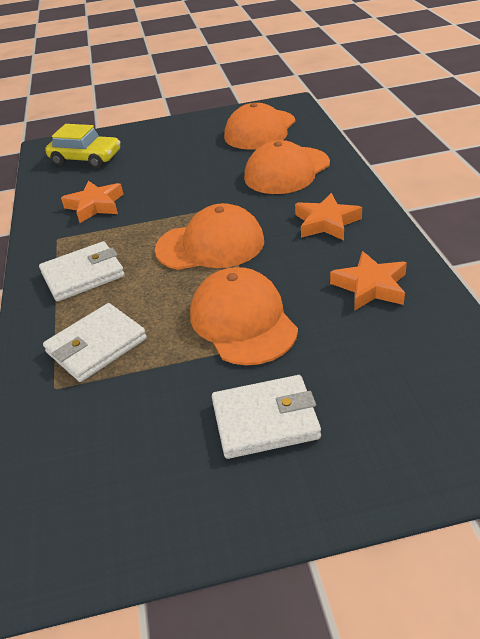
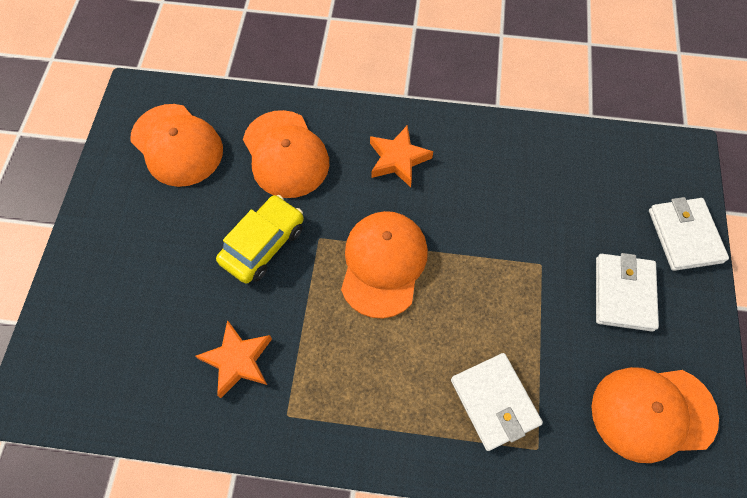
camera: 75 degrees left, 25 degrees up
white wallet [39,241,125,301] -> white wallet moved to [649,197,729,271]
yellow car [45,124,120,168] -> yellow car moved to [216,195,304,283]
orange cap [190,267,298,365] -> orange cap moved to [591,367,719,463]
orange star [330,251,407,311] -> none

